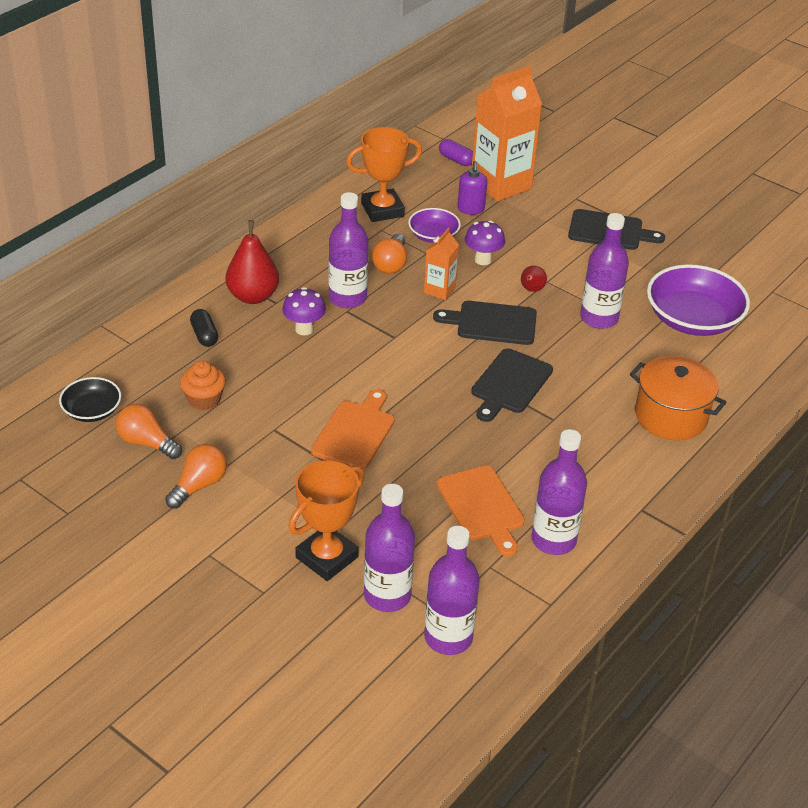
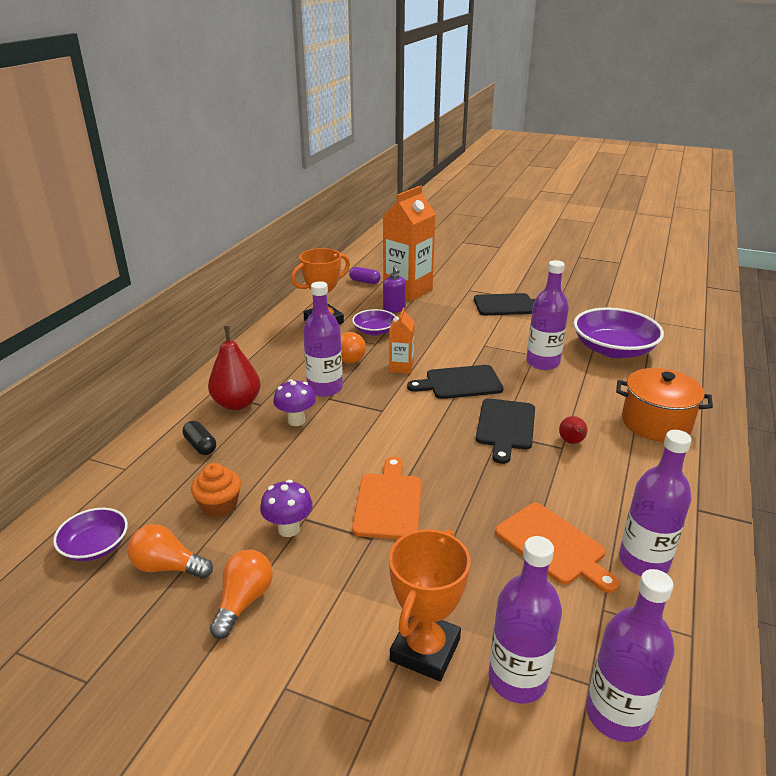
camera: 15 degrees left, 10 degrees down
black bowl [59,377,121,422] -> purple bowl [53,508,128,561]
purple mushroom [465,221,505,265] -> purple mushroom moved to [260,480,313,537]
red pear [521,266,547,292] -> red pear moved to [559,416,587,444]

